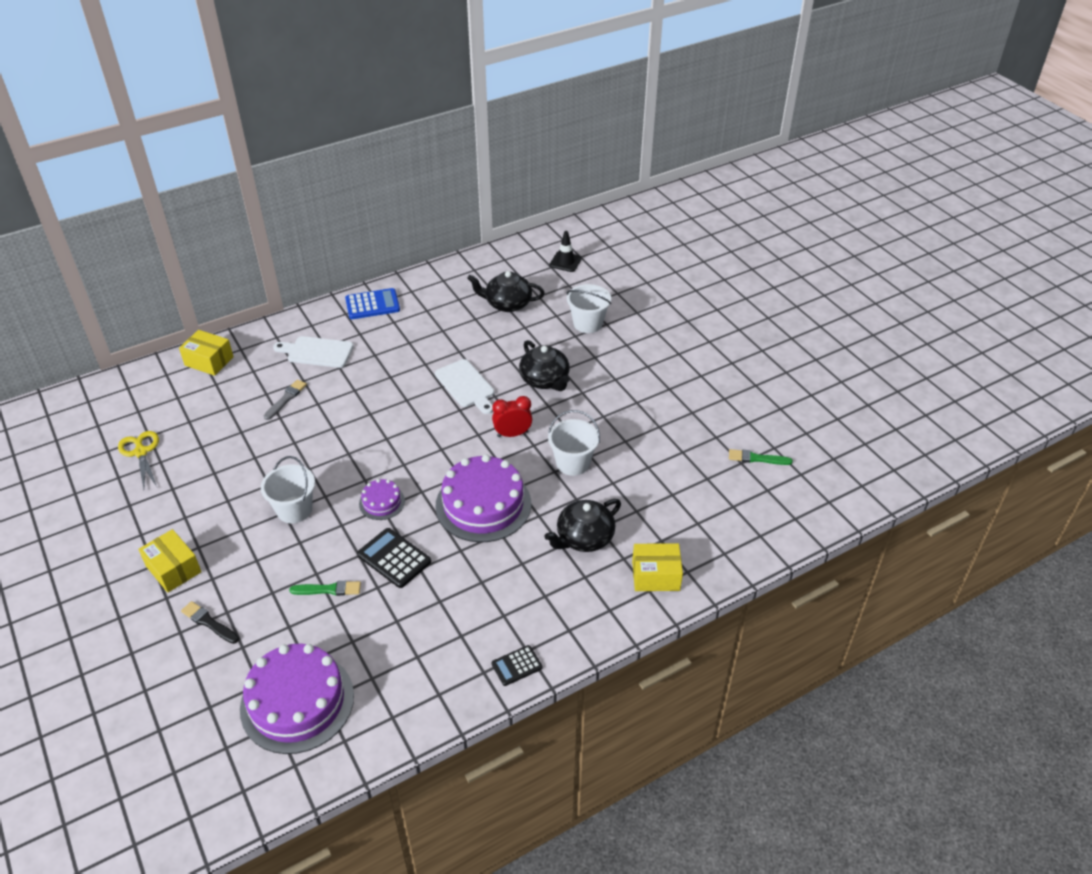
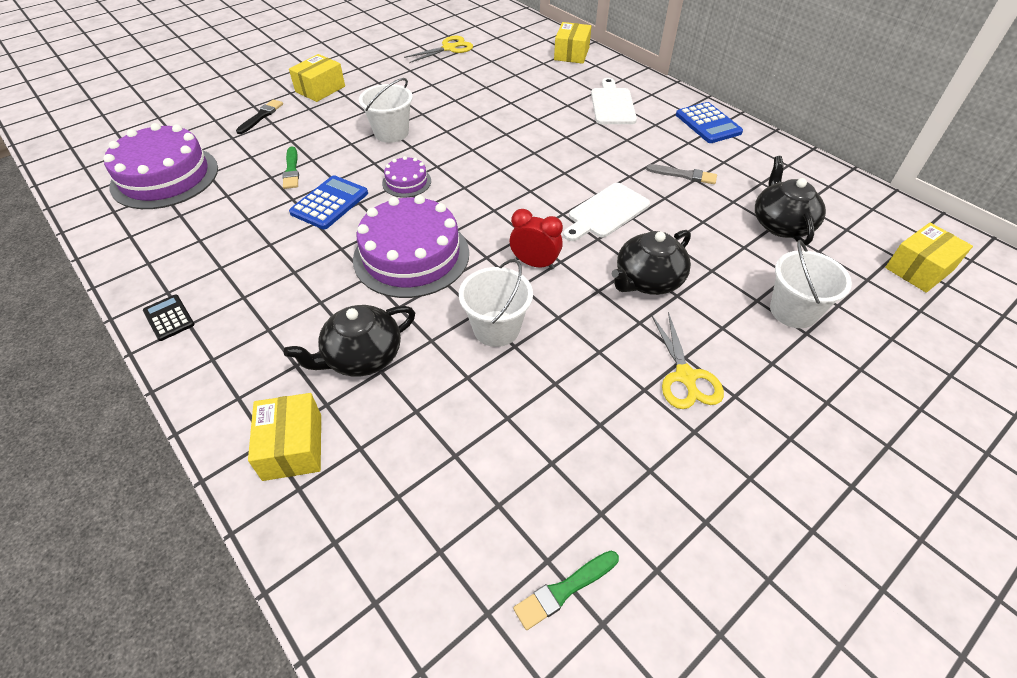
camera: 80 degrees right, 5 degrees up
grey brush [264,380,307,420] -> grey brush moved to [646,164,717,184]
black calculator [357,528,431,588] -> blue calculator [289,175,368,229]
red clock [492,396,532,437] -> red clock turned 45 degrees counterclockwise [510,209,563,270]
black teapot [544,499,621,552] -> black teapot turned 75 degrees counterclockwise [284,305,415,377]
black traffic cone [549,231,582,272] -> yellow box [885,223,973,293]
green brush [729,449,793,465] -> green brush turned 120 degrees counterclockwise [513,551,619,630]
none -> yellow scissors [651,312,724,409]

